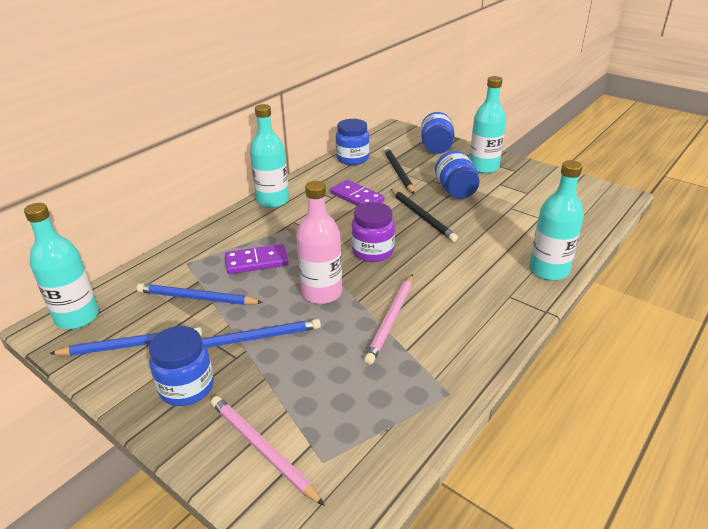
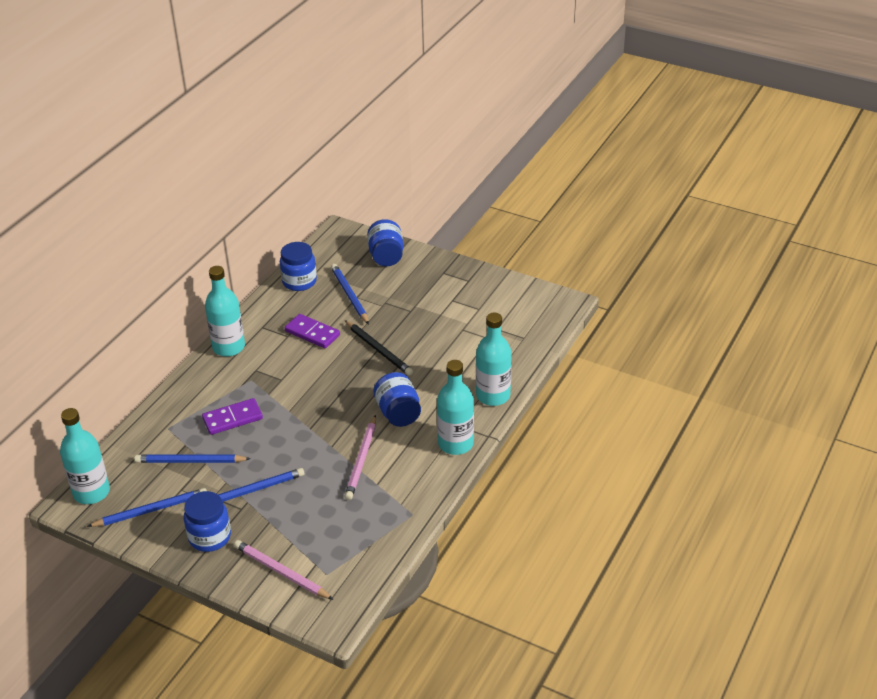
camera: 10 degrees left, 5 degrees up
pink bottle [297,181,342,304] -> none
purple jar [351,202,395,262] -> none
black pencil [384,147,415,194] -> blue pencil [331,264,369,324]
blue jar [435,151,480,199] -> blue jar moved to [373,372,421,427]
turquoise bottle [470,76,506,174] -> turquoise bottle moved to [437,360,474,455]

